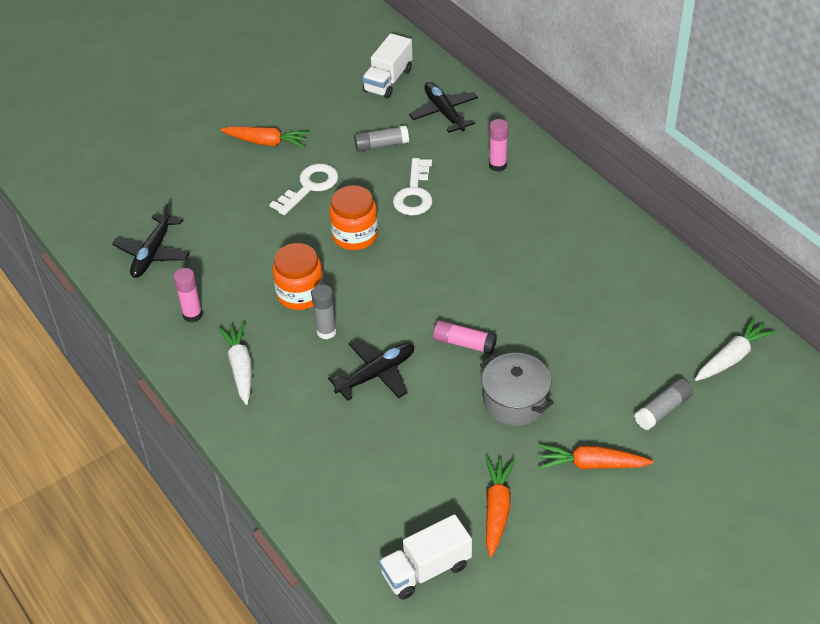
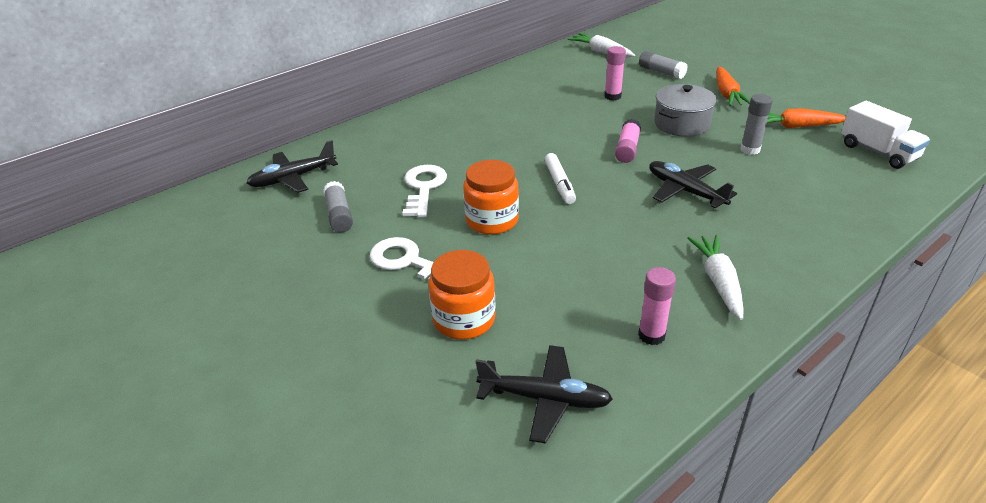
camera: 95 degrees left, 10 degrees down
white carrot [218,322,252,405] -> white carrot turned 105 degrees clockwise [687,235,744,320]
orange carrot [220,126,310,148] -> none
orange jar [273,243,324,310] -> orange jar moved to [428,250,496,340]
grey glue stick [311,284,337,339] -> grey glue stick moved to [740,94,773,155]
white truck [362,33,413,98] -> none
white key [393,158,433,216] -> white key turned 90 degrees counterclockwise [403,165,447,217]
pink glue stick [489,119,509,172] -> pink glue stick moved to [604,46,626,101]
none -> white marker [545,153,576,204]

